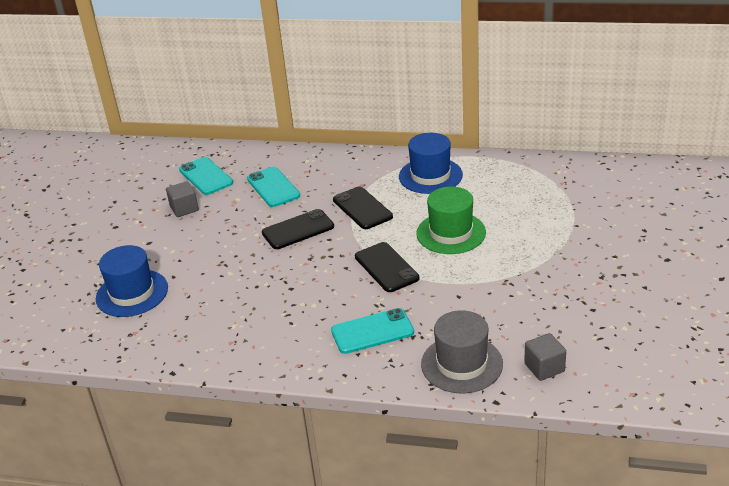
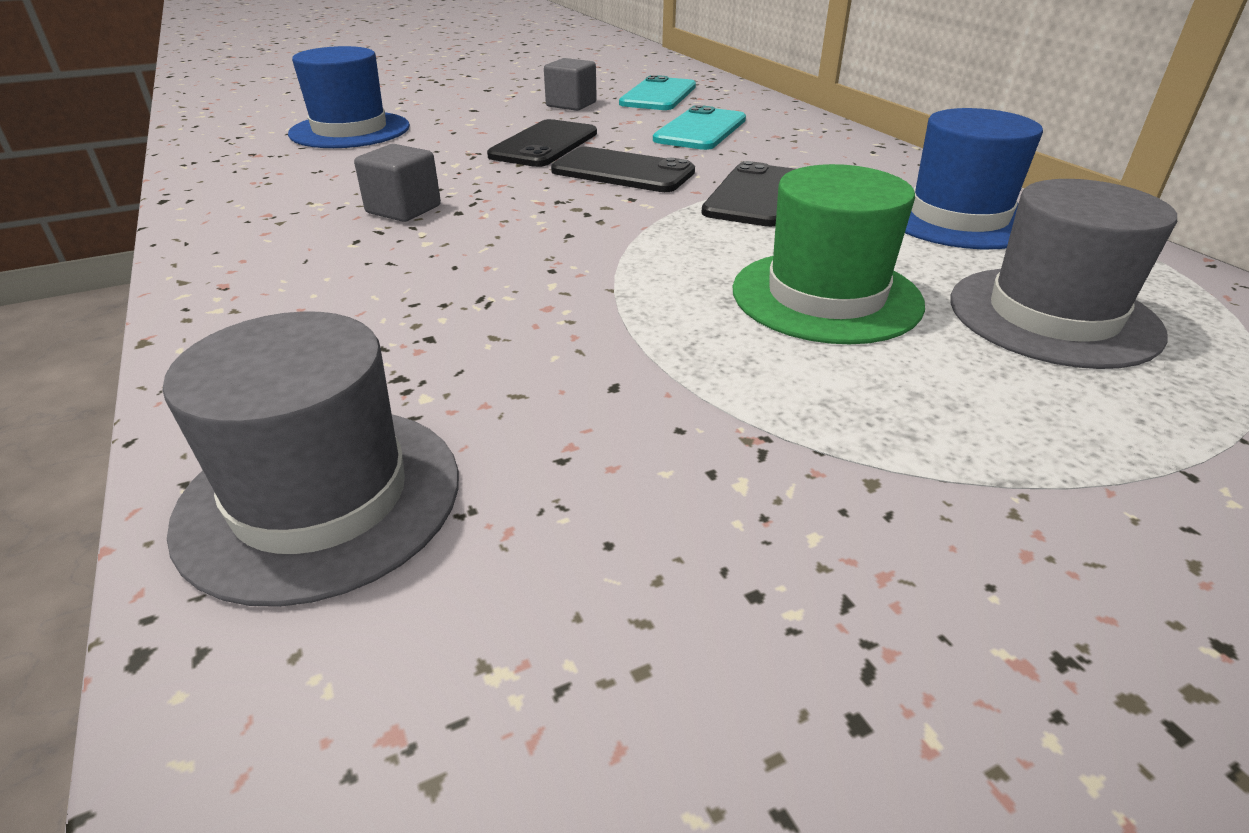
camera: 50 degrees right, 0 degrees up
turquoise phone [331,308,414,354] -> none
black phone [355,242,419,292] -> black phone moved to [487,119,597,167]
grey cube [524,333,566,381] -> grey cube moved to [354,144,441,222]
none -> grey hat [950,179,1177,369]

